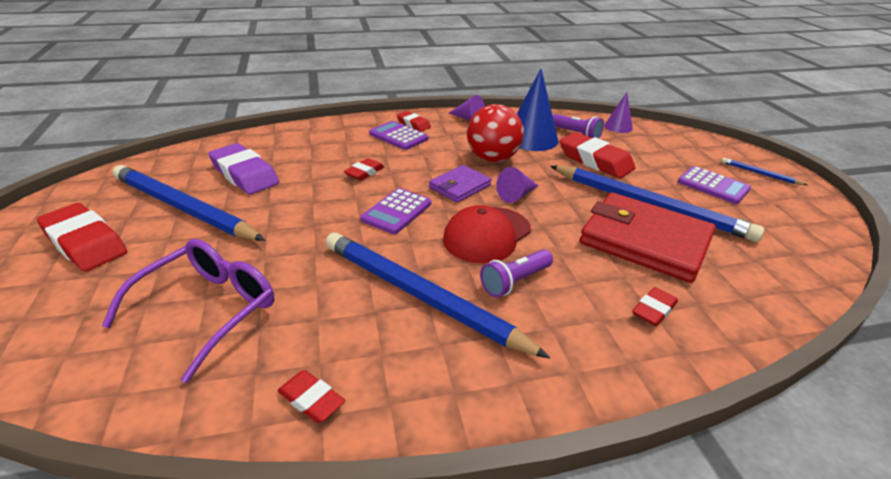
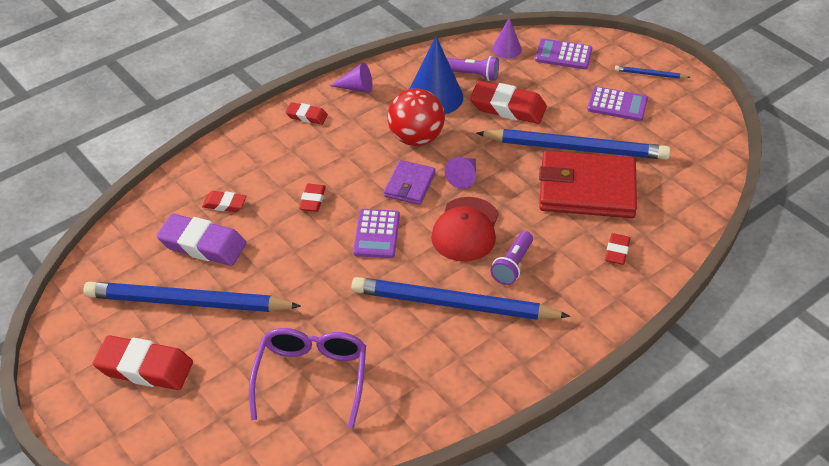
camera: 25 degrees left, 10 degrees up
red eraser [278,370,345,423] -> red eraser moved to [202,191,247,212]
purple calculator [369,121,428,150] -> purple calculator moved to [535,38,592,69]

